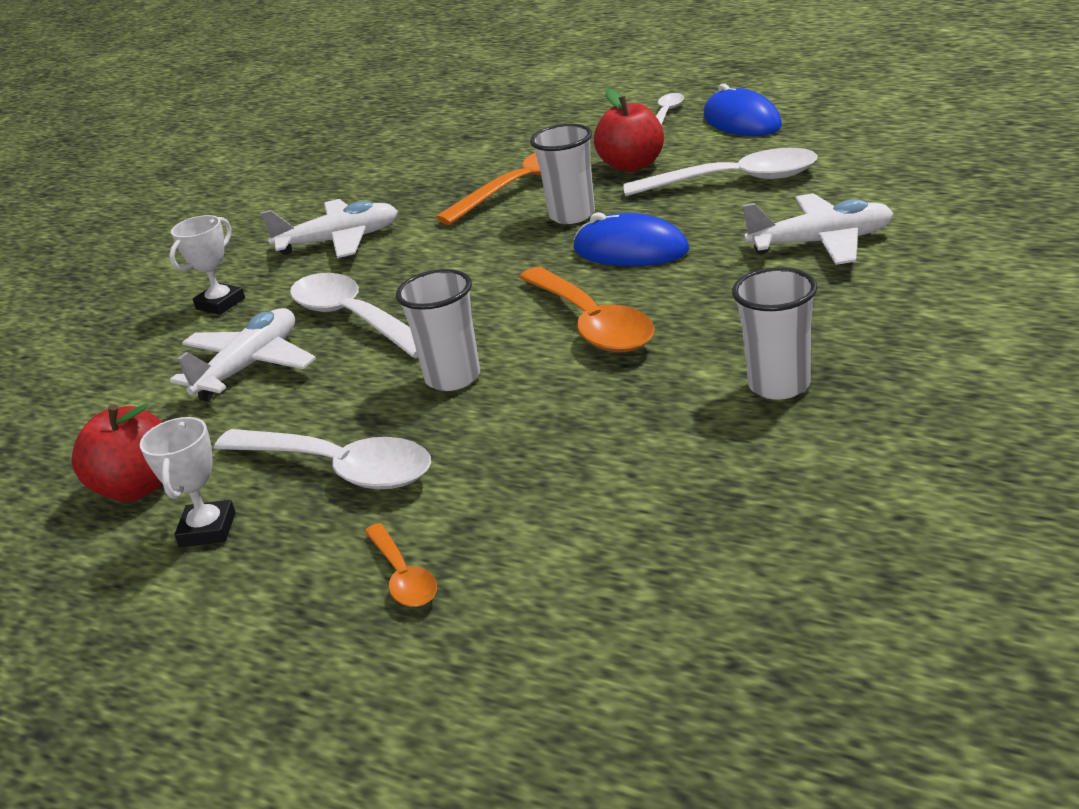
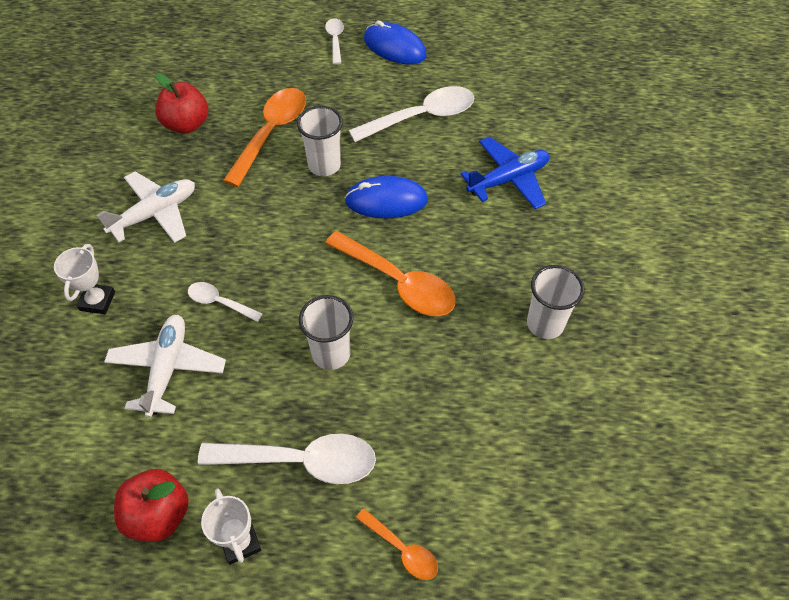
camera: 30 degrees left, 25 degrees up
white spoon [290,273,418,358] -> white spoon [188,282,263,322], size x0.52
red apple [594,88,664,172] -> red apple moved to [155,73,208,134]
white plane [743,193,894,265] -> blue plane [460,136,549,209]

